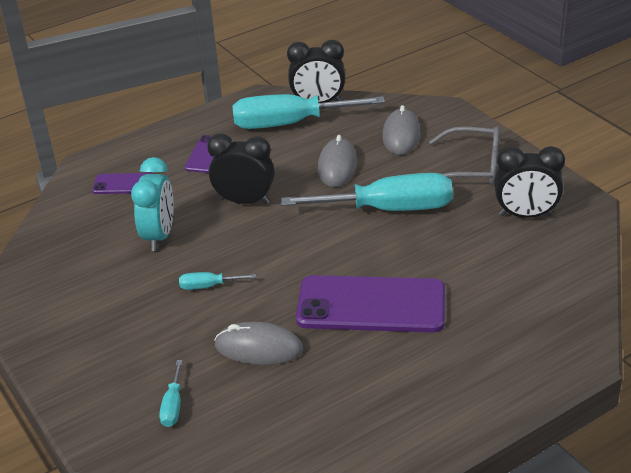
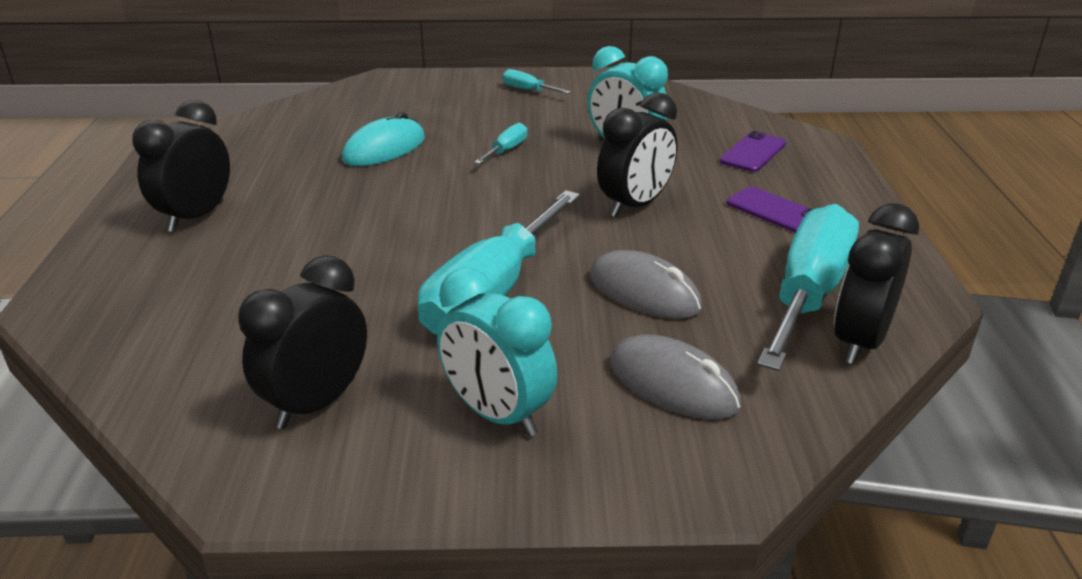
camera: 120 degrees right, 5 degrees down
turquoise screwdriver [159,360,183,427] -> turquoise screwdriver moved to [503,69,571,94]
grey mouse [214,322,303,365] -> turquoise mouse [342,112,425,166]
purple phone [296,275,445,332] -> none
grey glasses [429,126,499,185] -> turquoise clock [437,267,557,437]
none -> black clock [133,100,230,232]

